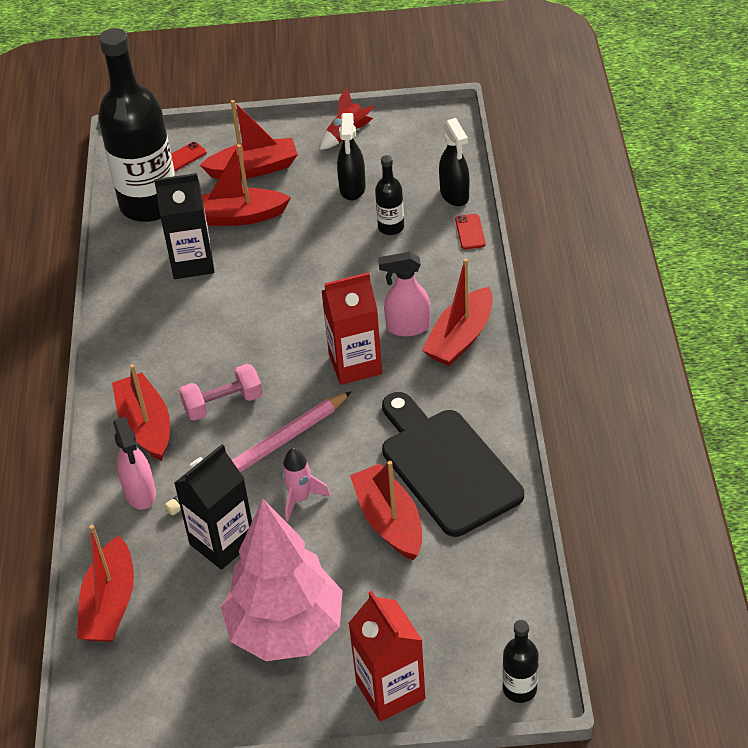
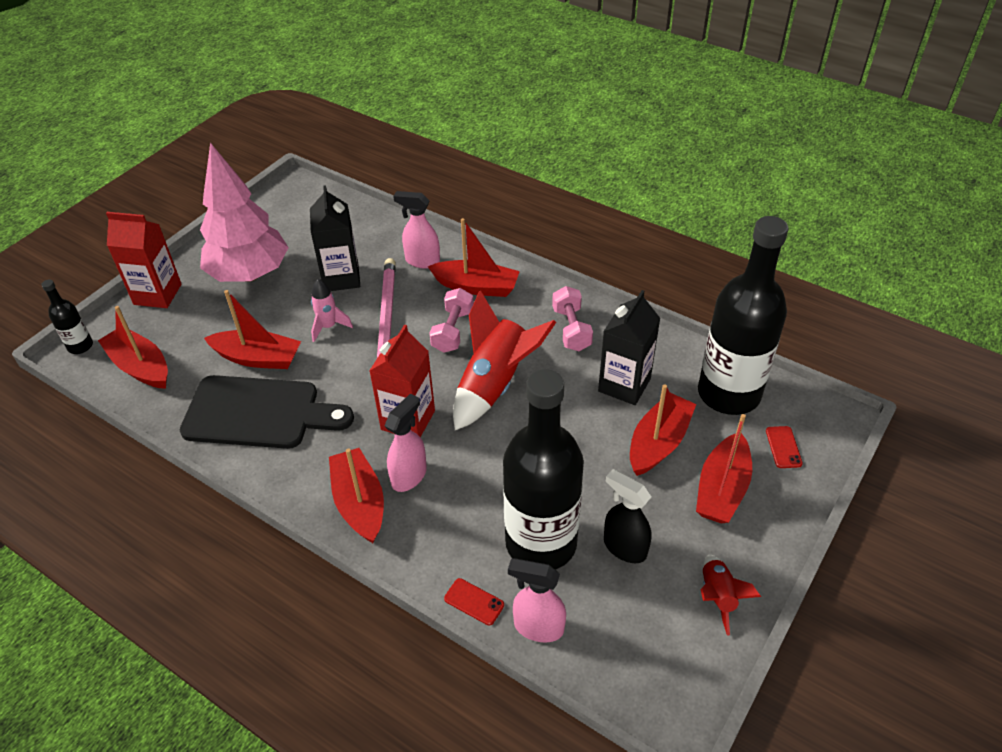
camera: 125 degrees right, 0 degrees up
red boat [77,525,134,642] -> red boat moved to [98,306,168,389]
black bottle [375,155,404,235] -> black bottle [503,369,584,570], size x2.34
black spray bottle [439,118,469,206] -> pink spray bottle [508,558,566,642]
none -> red rocket [453,290,556,430]
none -> pink dumbbell [552,286,593,351]

